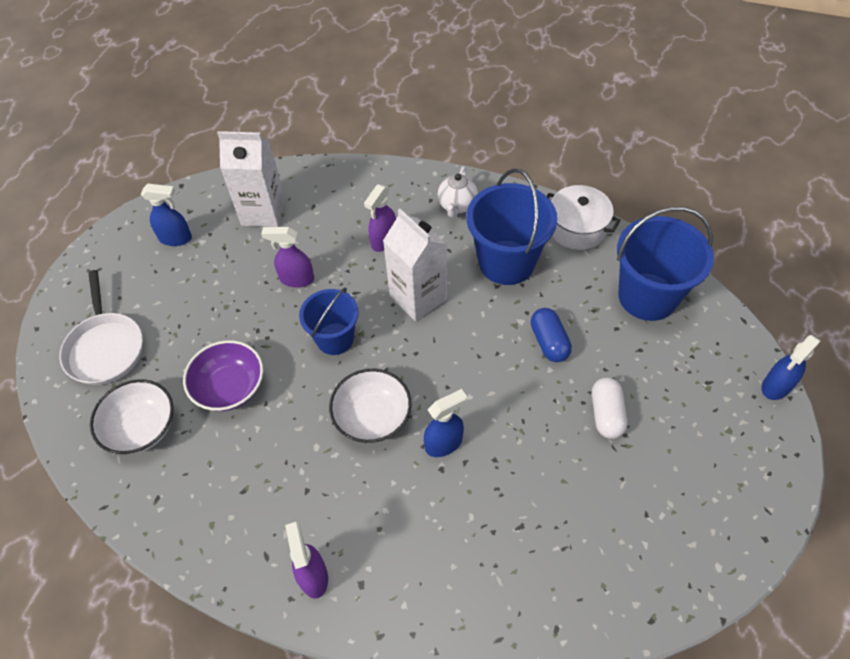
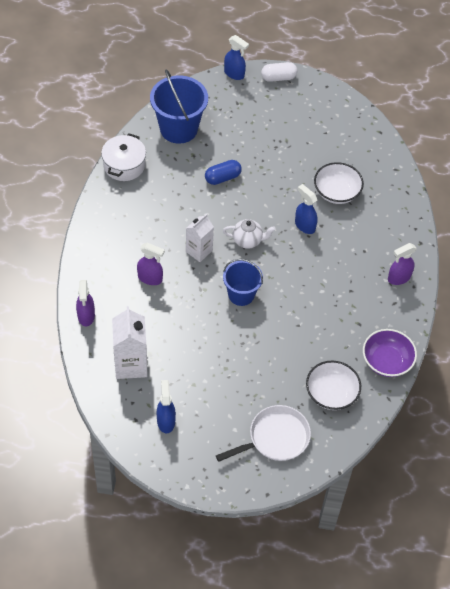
camera: 105 degrees left, 0 degrees up
purple bowl [183,340,263,411] -> purple bowl moved to [363,329,417,377]
purple spray bottle [261,227,314,288] -> purple spray bottle moved to [76,280,95,326]
white bowl [329,369,412,443] -> white bowl moved to [314,162,364,204]
white carton [383,209,447,321] -> white carton [186,214,214,262], size x0.66
white teapot [438,166,478,218] -> white teapot moved to [223,219,276,249]
blue bucket [466,168,557,285] -> none
white capsule [592,377,628,439] -> white capsule moved to [261,62,297,82]

